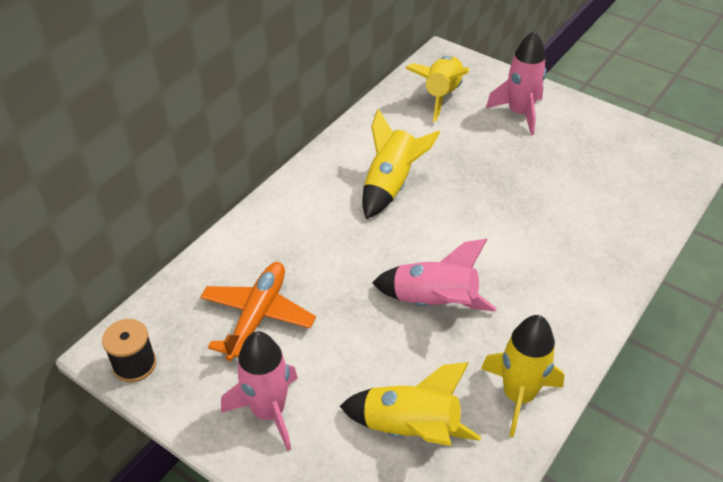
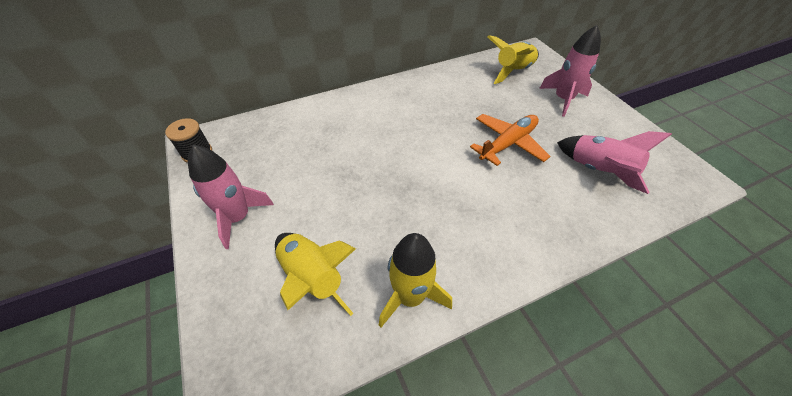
camera: 30 degrees right, 5 degrees up
orange plane [200,262,316,361] -> orange plane moved to [470,114,550,166]
yellow rocket [362,109,440,219] -> none
pink rocket [372,239,497,311] -> pink rocket moved to [557,131,672,194]

